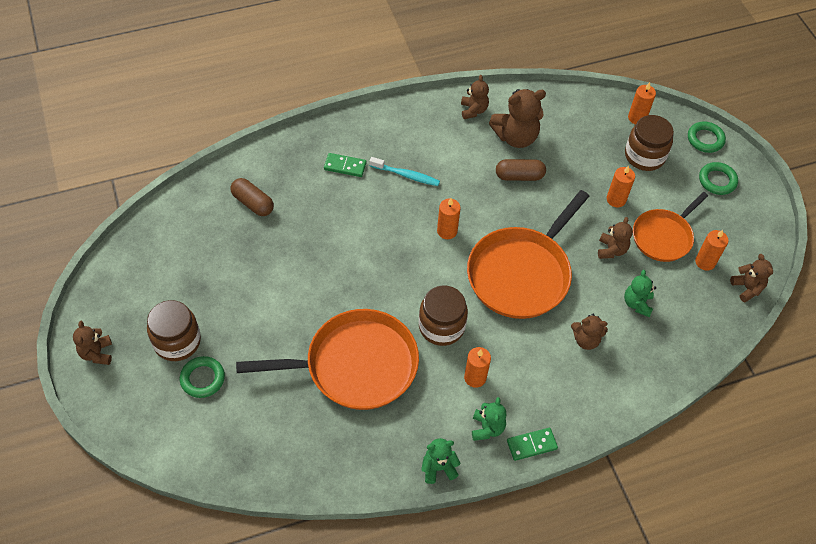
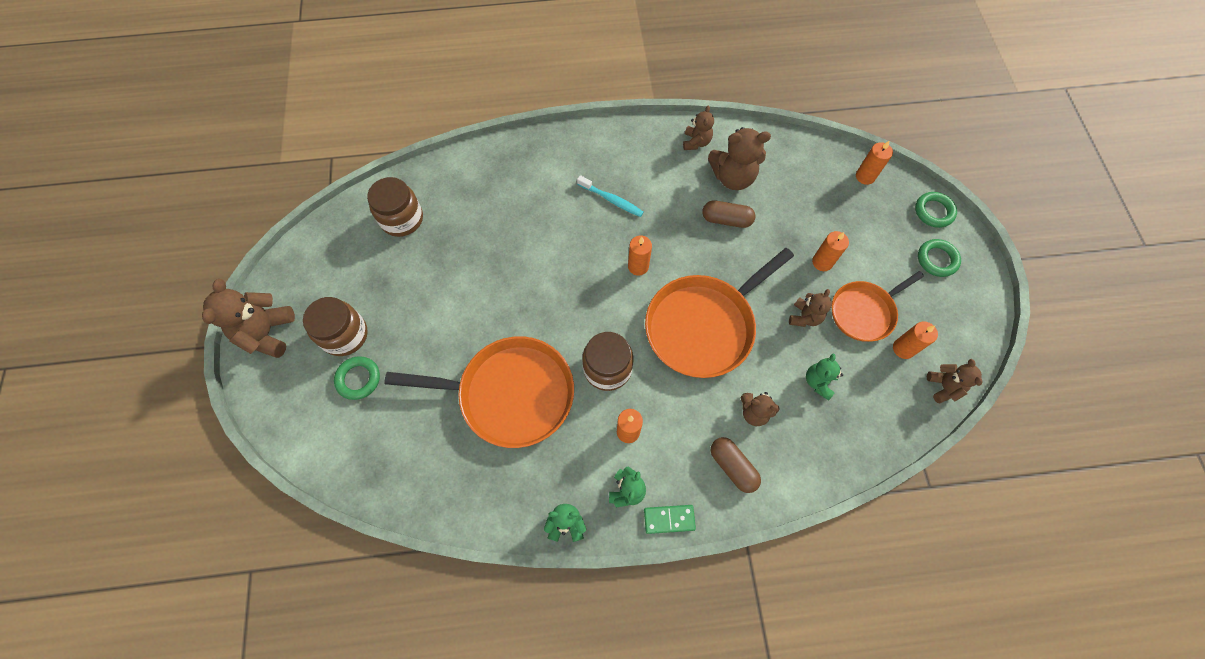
camera: 15 degrees right, 10 degrees up
brown teddy bear [73,321,112,365] -> brown teddy bear [202,279,295,358], size x1.70
brown capsule [231,178,274,216] -> brown capsule moved to [711,437,761,493]
green domino [324,153,366,177] -> none
brown jar [625,115,674,171] -> brown jar moved to [367,177,423,237]

